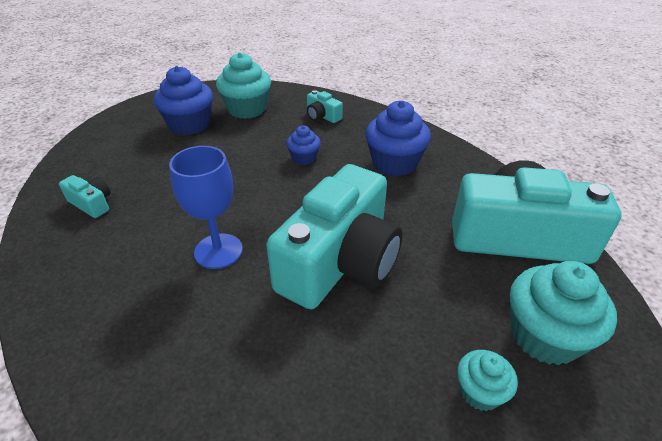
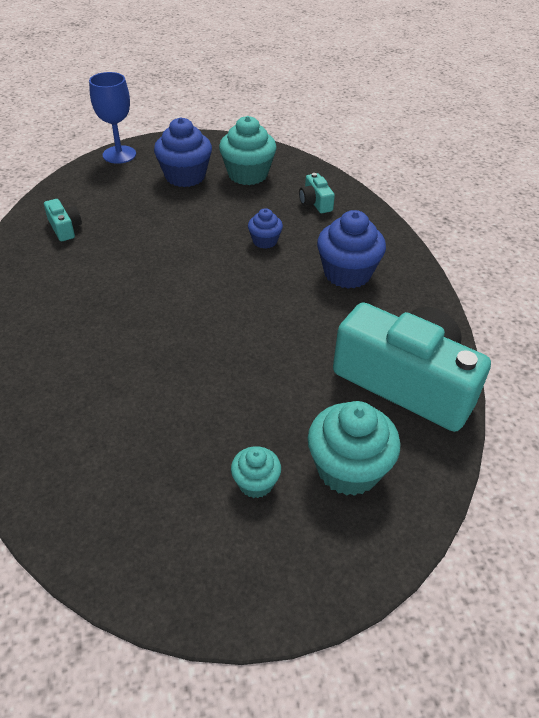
camera: 25 degrees right, 5 degrees up
blue goblet [169,146,243,269] -> blue goblet moved to [89,72,136,164]
turquoise camera [266,164,403,310] -> none

